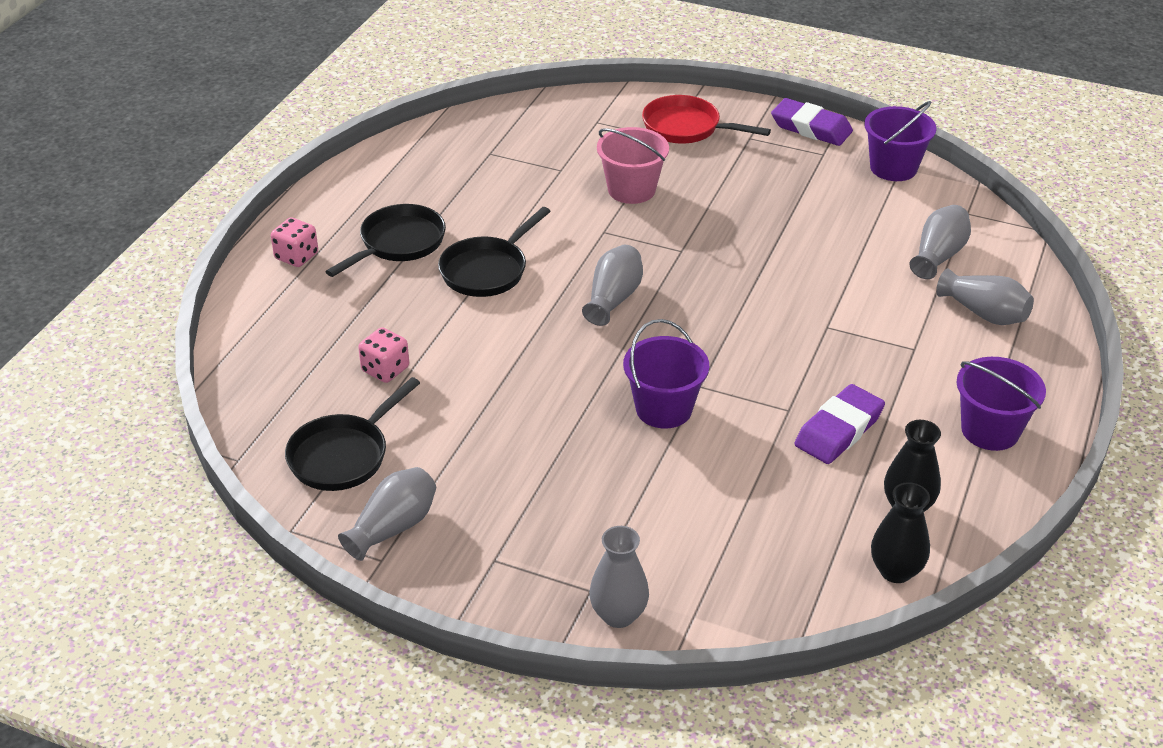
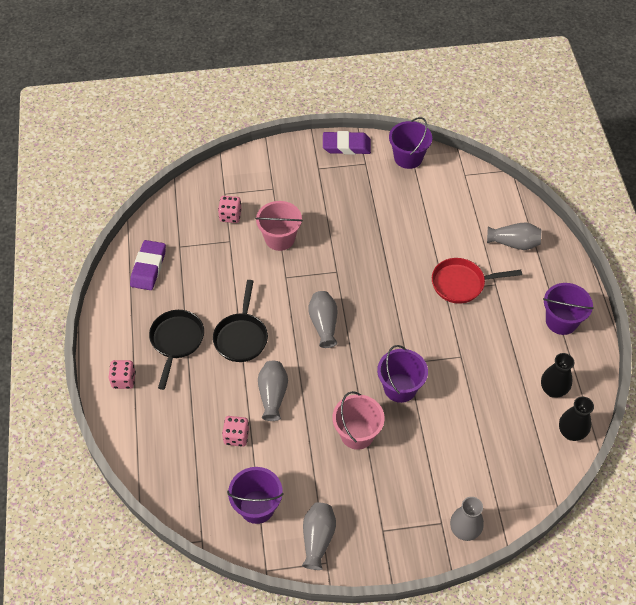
camera: 30 degrees left, 15 degrees up
black pan [285,377,420,491] -> purple bucket [227,467,284,524]
red pan [642,95,771,144] -> red pan moved to [432,258,522,304]
purple eraser [794,384,885,464] -> purple eraser moved to [130,240,166,290]
grey vase [909,205,971,279] -> grey vase moved to [258,361,288,421]
none -> pink dice [218,196,242,223]
none -> pink bucket [333,391,385,450]

